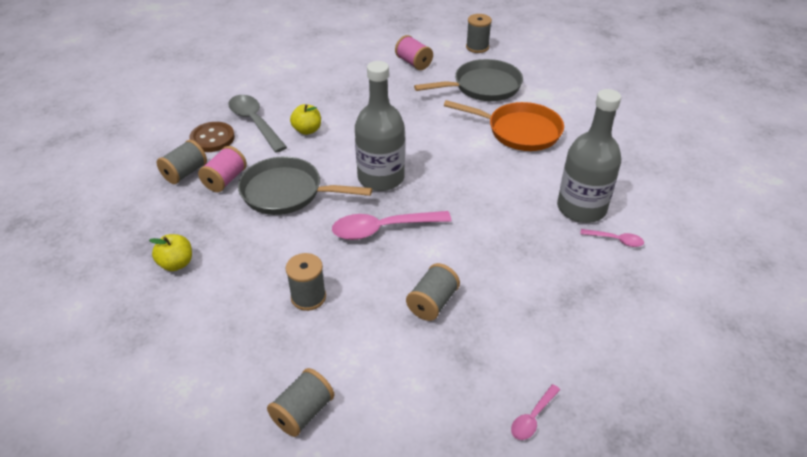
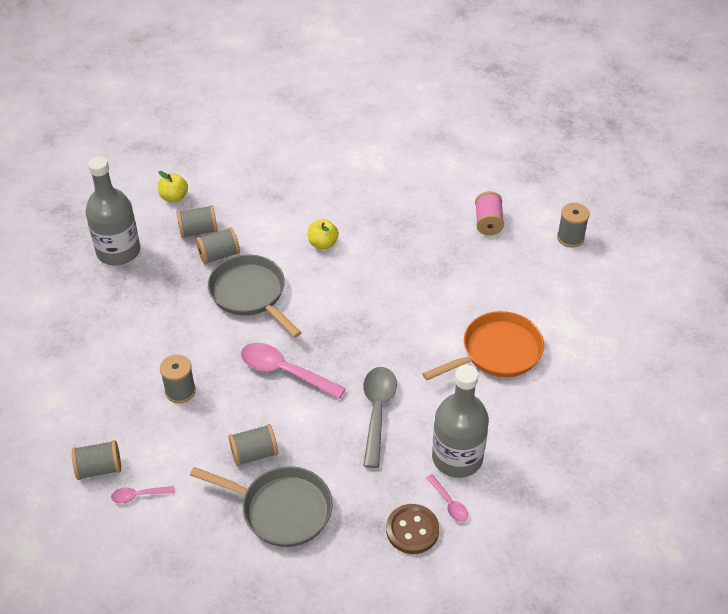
camera: 40 degrees right, 5 degrees up
yellow apple [149,234,192,271] -> yellow apple moved to [158,171,188,202]
brown button [190,122,235,152] -> brown button moved to [386,504,439,554]
pink spool [198,146,247,192] -> grey spool [196,227,240,264]
grey spoon [228,95,287,153] -> grey spoon moved to [363,367,397,468]
grey bottle [355,61,405,191] -> grey bottle moved to [86,156,140,265]
grey pan [414,59,523,101] -> grey pan moved to [190,466,333,547]
orange pan [444,100,564,151] -> orange pan turned 90 degrees counterclockwise [422,311,544,380]
pink spoon [511,384,560,440] -> pink spoon moved to [111,486,175,503]

